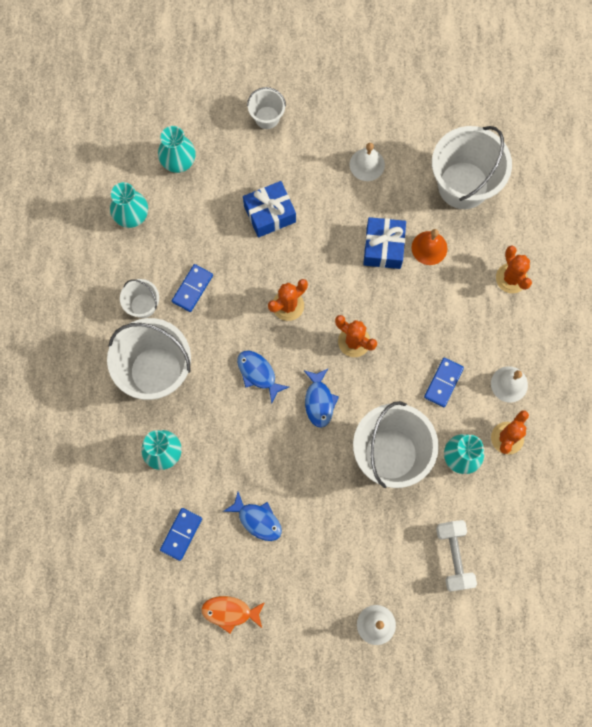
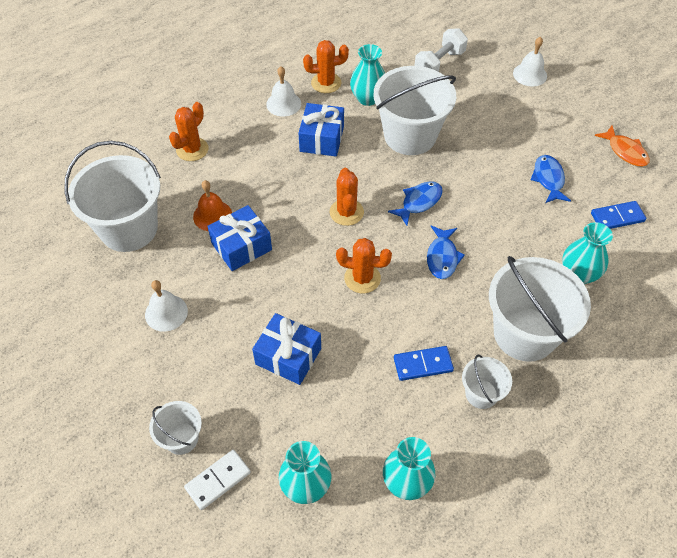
camera: 130 degrees left, 20 degrees down
blue domino [424,358,464,407] -> blue gift [298,103,344,157]
none -> white domino [184,450,251,510]

